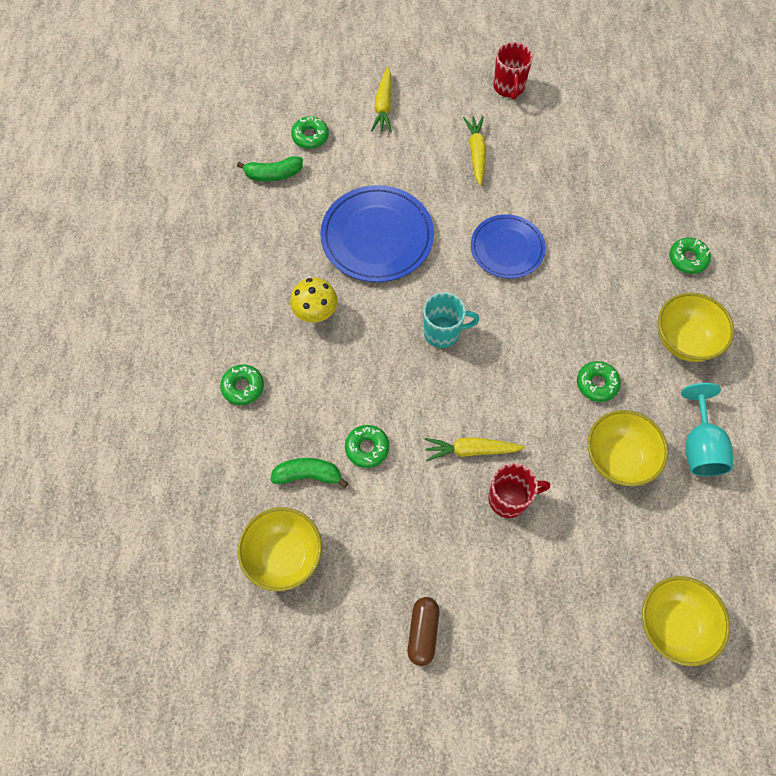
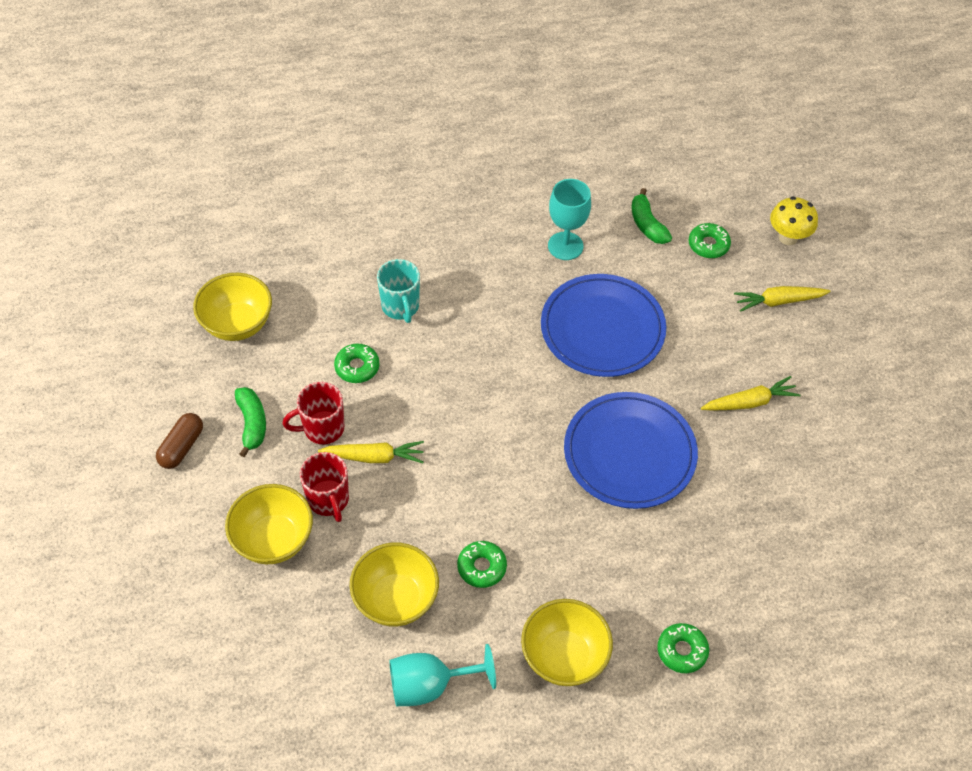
camera: 75 degrees right, 10 degrees down
green donut [220,364,264,405] -> none
green banana [270,458,348,488] -> green banana moved to [235,387,266,457]
yellow mushroom [290,278,338,323] -> yellow mushroom moved to [770,196,818,245]
brown capsule [408,597,439,666] -> brown capsule turned 60 degrees counterclockwise [156,413,203,469]
turquoise mug [424,292,479,348] -> turquoise mug moved to [377,259,420,323]
yellow carrot [425,437,525,461] -> yellow carrot turned 105 degrees clockwise [318,441,424,463]
blue plate [471,214,546,279] -> blue plate [564,392,698,509], size x1.53
red mug [494,42,533,100] -> red mug moved to [283,382,344,444]
yellow bowl [642,576,730,666] -> yellow bowl moved to [225,484,313,564]
none -> turquoise goblet [548,179,591,260]

